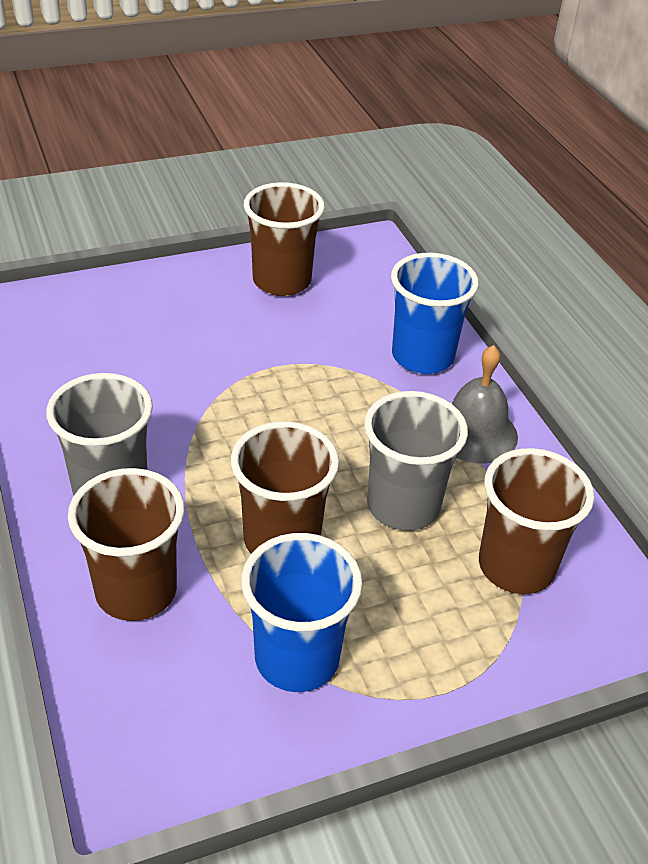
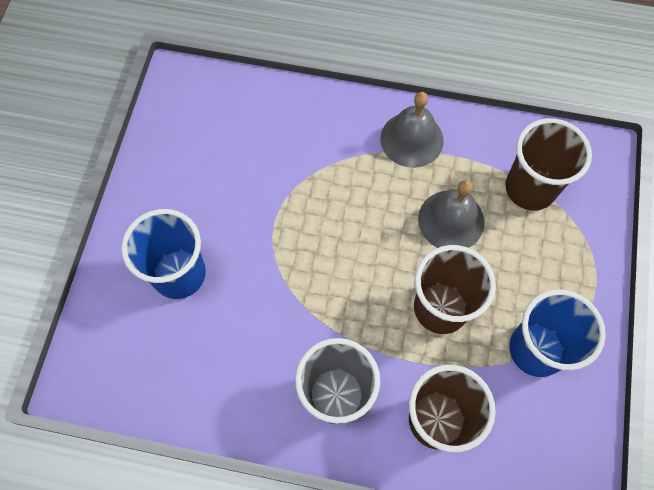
camera: 55 degrees left, 25 degrees up
brown cup [244,182,325,296] -> none
grey cup [364,391,468,531] -> grey bell [418,180,484,248]
blue cup [391,253,479,374] -> blue cup moved to [121,209,206,299]

